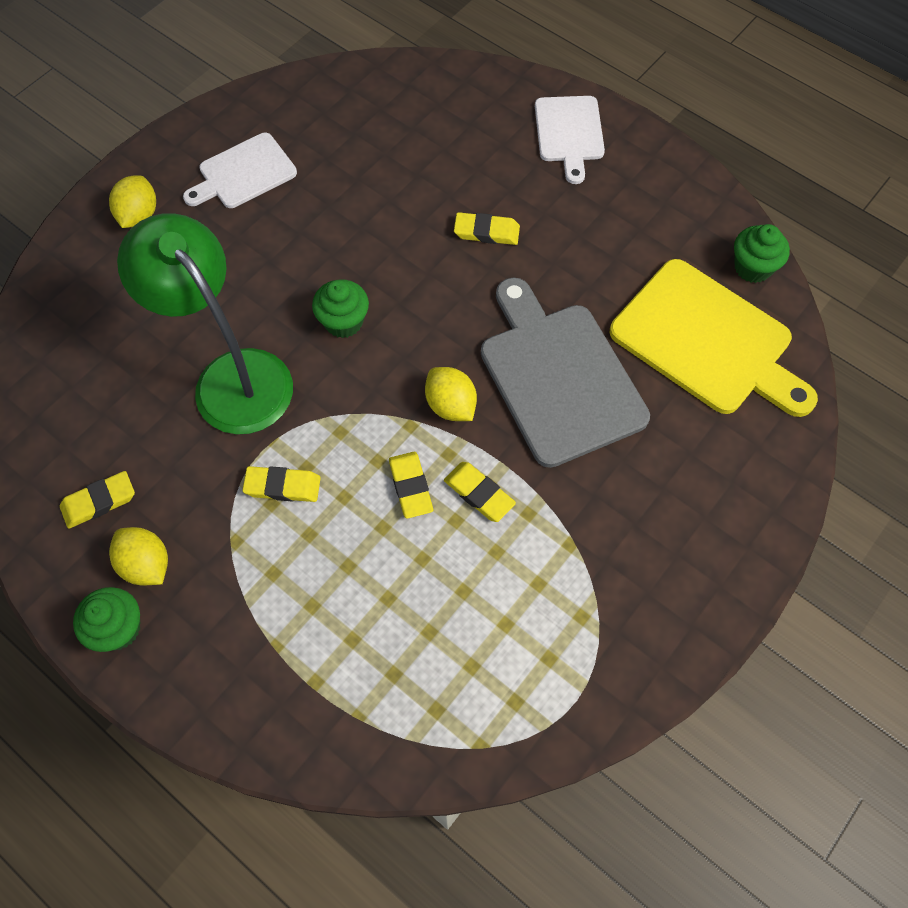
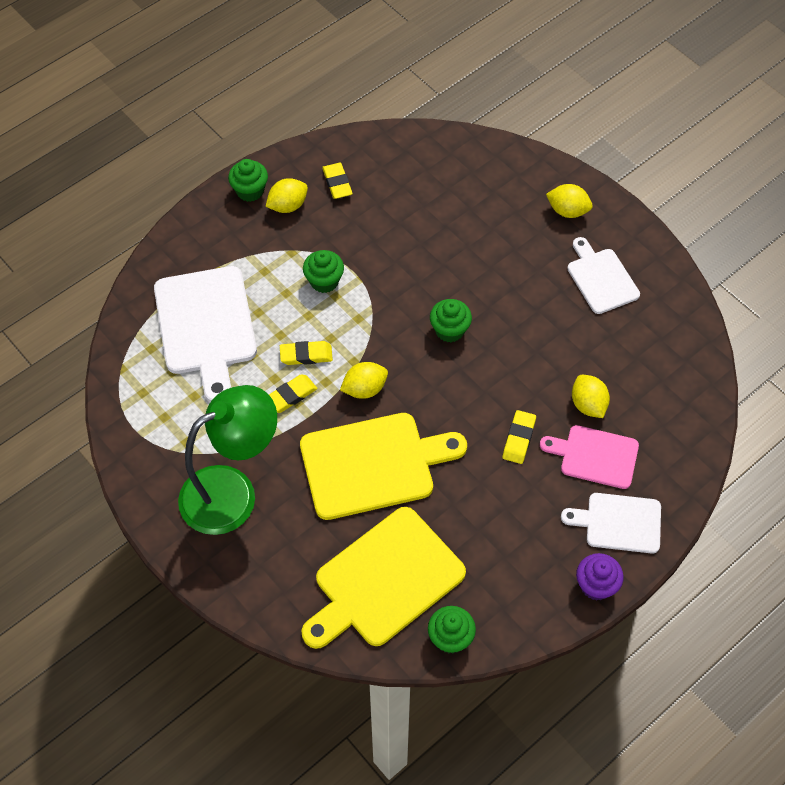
camera: 100 degrees right, 5 degrees down
green lamp [117,213,293,434] -> green lamp moved to [178,385,277,535]
yellow eraser [242,466,321,502] -> green cupcake [303,250,344,293]
grey cutting board [481,277,650,468] -> yellow cutting board [300,413,467,520]
none -> white cutting board [154,266,257,402]
none -> pink cutting board [540,425,639,489]
none -> yellow lemon [572,375,610,418]
none -> purple cupcake [576,553,624,601]

